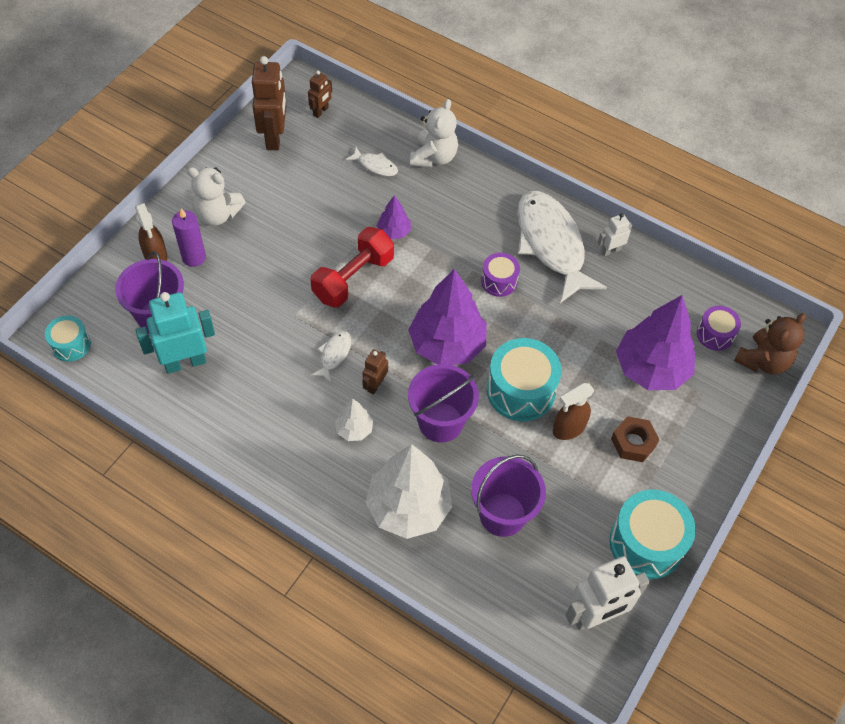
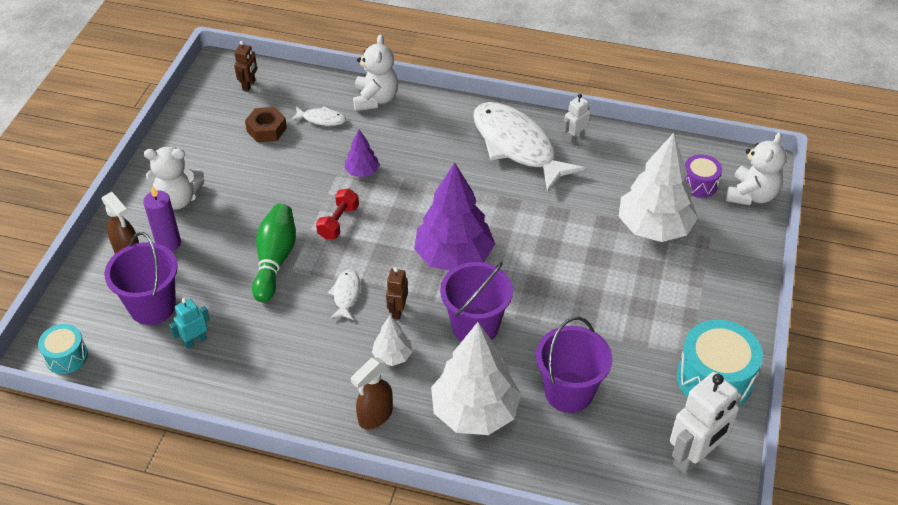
camera: 15 degrees left, 10 degrees down
turquoise robot [136,292,215,374] -> turquoise robot [169,298,210,349], size x0.52
brown robot [252,56,287,150] -> none
red dumbbell [311,227,394,307] -> red dumbbell [316,188,359,240], size x0.60
purple drum [481,253,520,297] -> none
turquoise drum [487,338,562,421] -> none
brown spray bottle [553,383,595,440] -> brown spray bottle moved to [351,357,393,429]
brown nut [611,416,659,462] -> brown nut moved to [245,107,287,142]
purple tree [616,295,695,390] -> white tree [618,133,698,242]
brown teddy bear [734,313,806,374] -> white teddy bear [726,132,786,205]
none -> green bowling pin [252,204,296,302]

